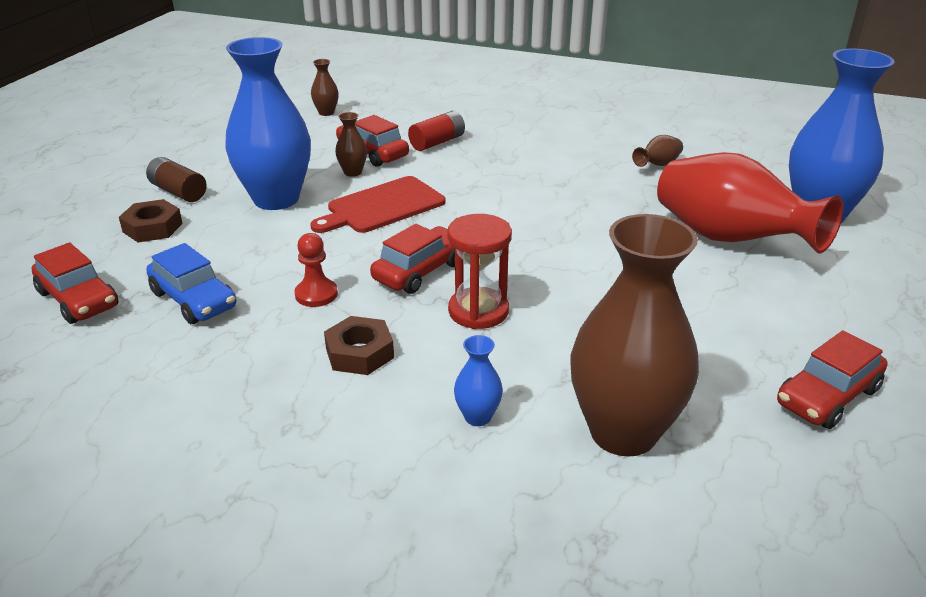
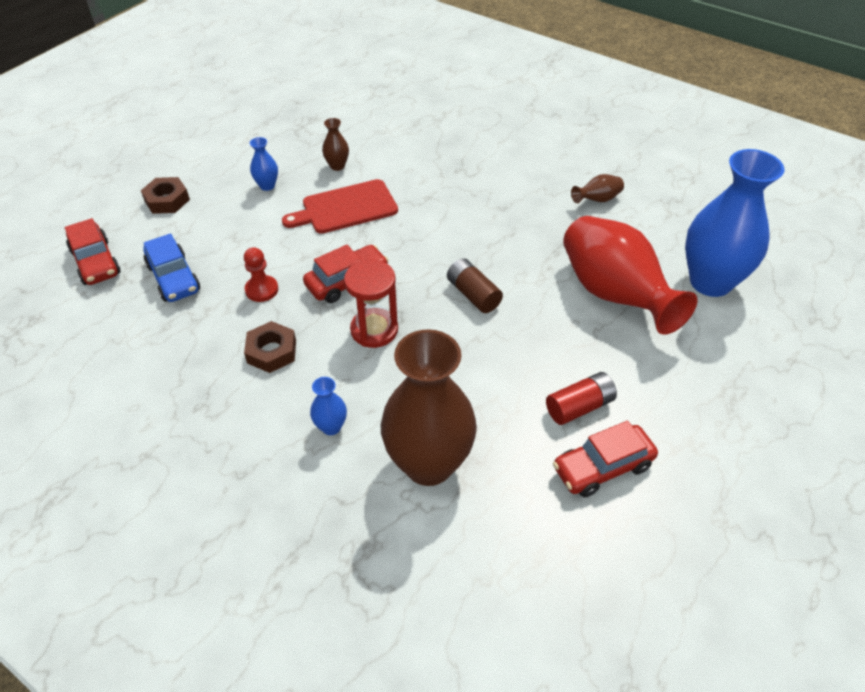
camera: 15 degrees right, 15 degrees up
brown battery [146,157,207,202] -> brown battery moved to [447,258,503,313]
blue vase [225,37,311,210] -> blue vase [250,137,278,191], size x0.41
brown vase [311,59,339,116] -> none
red car [336,115,409,167] -> none
red battery [408,111,465,151] -> red battery moved to [546,372,617,425]

